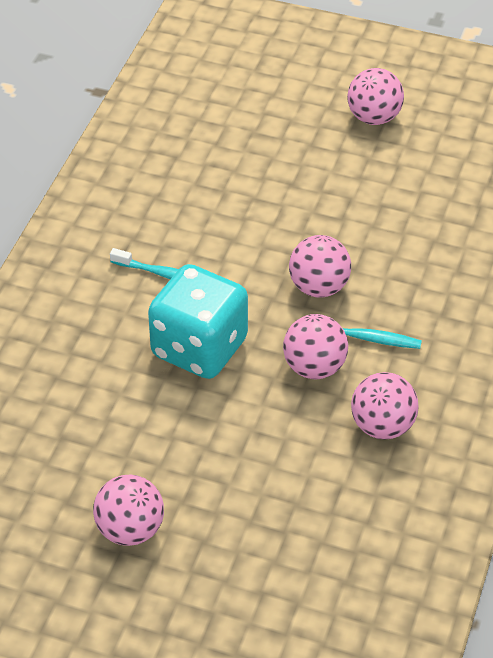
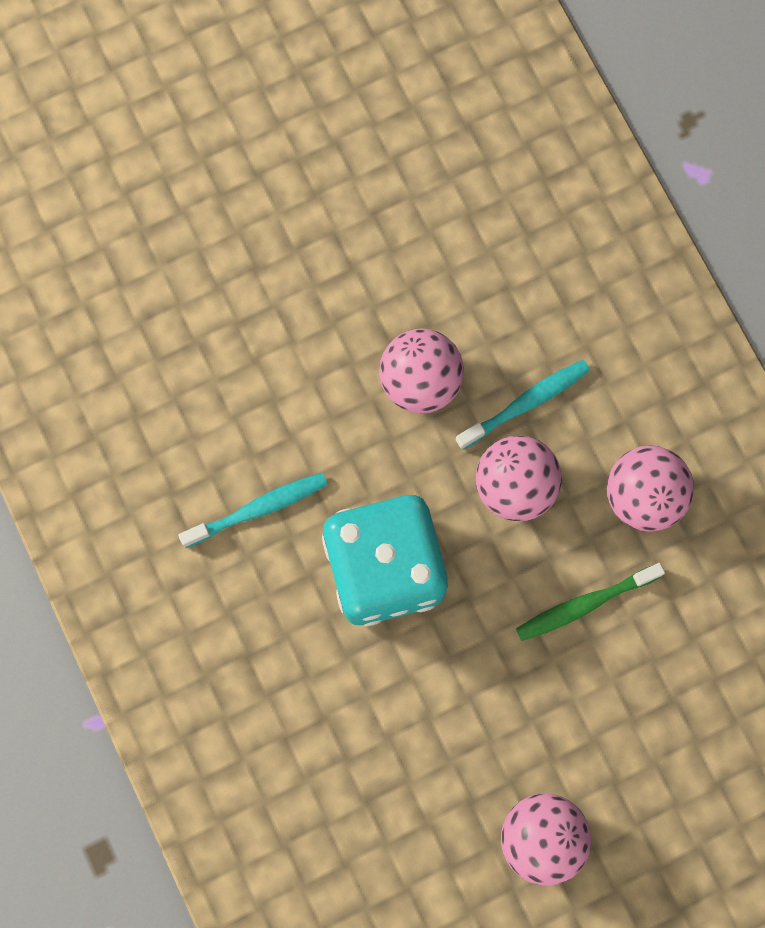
camera: 45 degrees left, 30 degrees up
pink ball [347,68,404,125] -> none
none -> green toothbrush [516,563,665,641]

